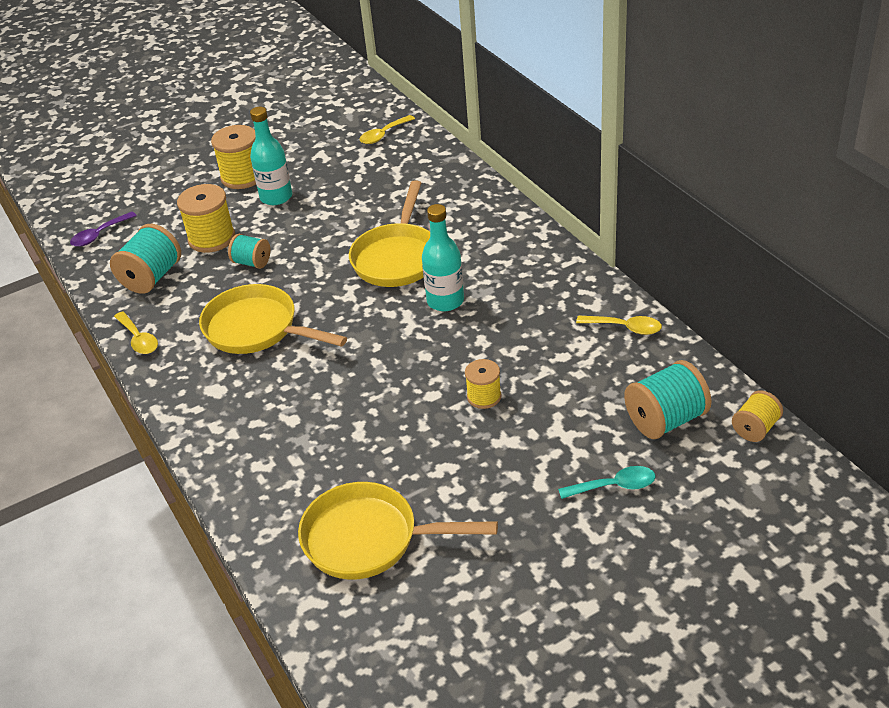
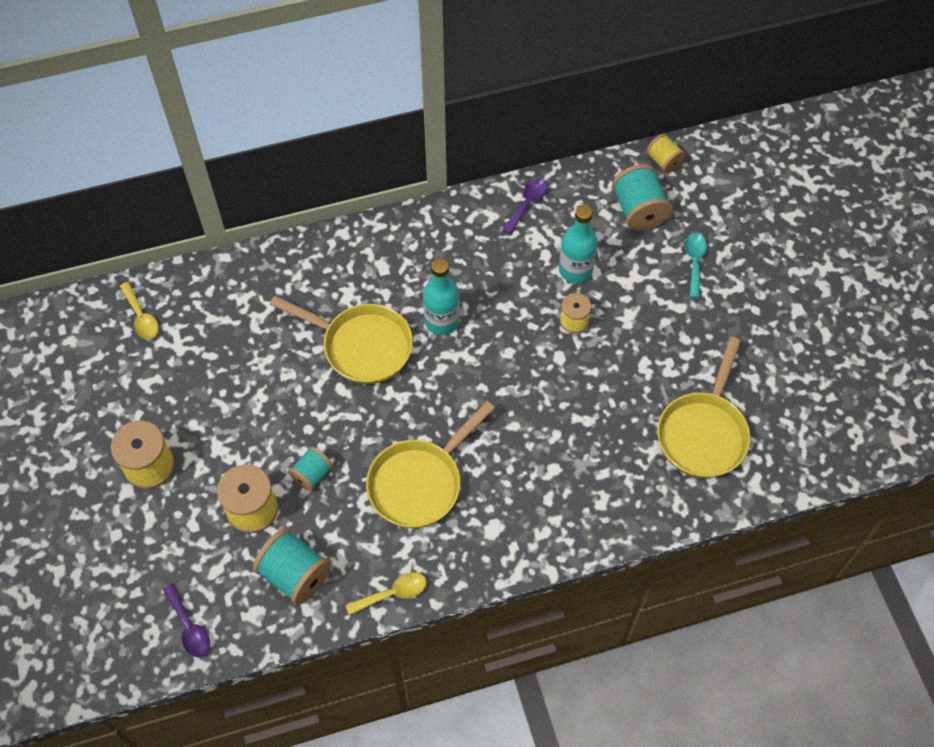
camera: 80 degrees left, 20 degrees up
turquoise bottle [250,107,292,205] -> turquoise bottle moved to [559,205,597,283]
yellow spoon [576,315,662,335] -> purple spoon [503,178,548,234]

